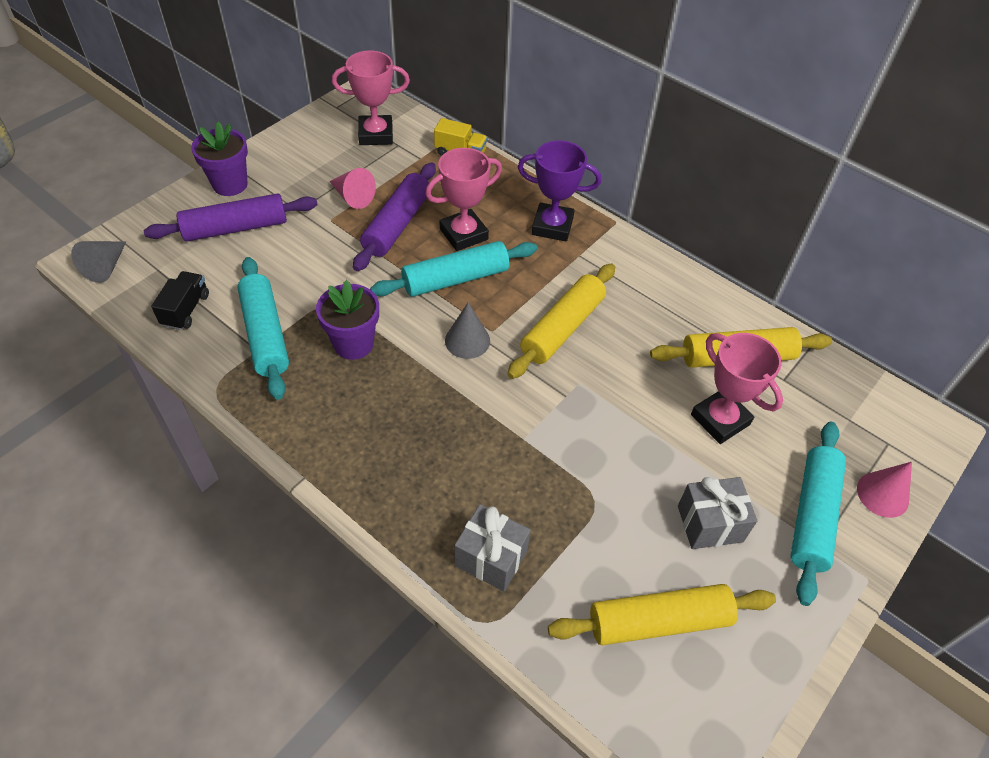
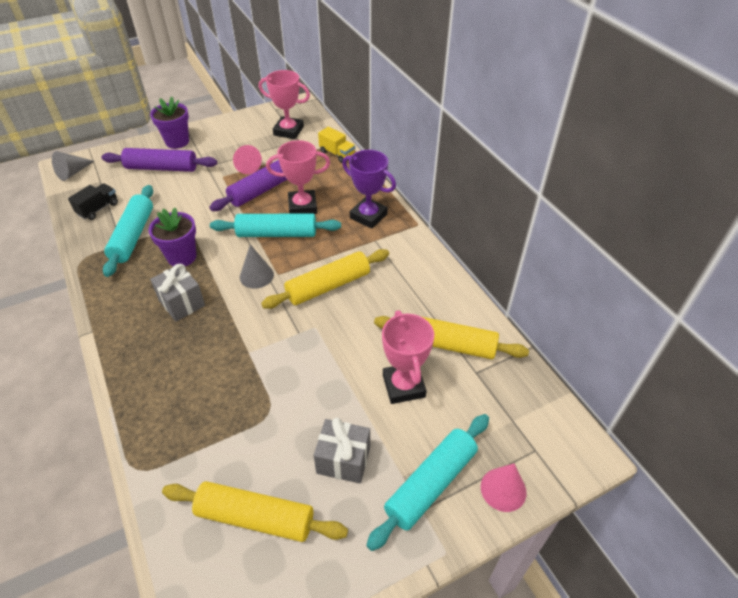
camera: 25 degrees right, 5 degrees down
grey gift [455,504,531,592] -> grey gift moved to [150,264,205,322]

